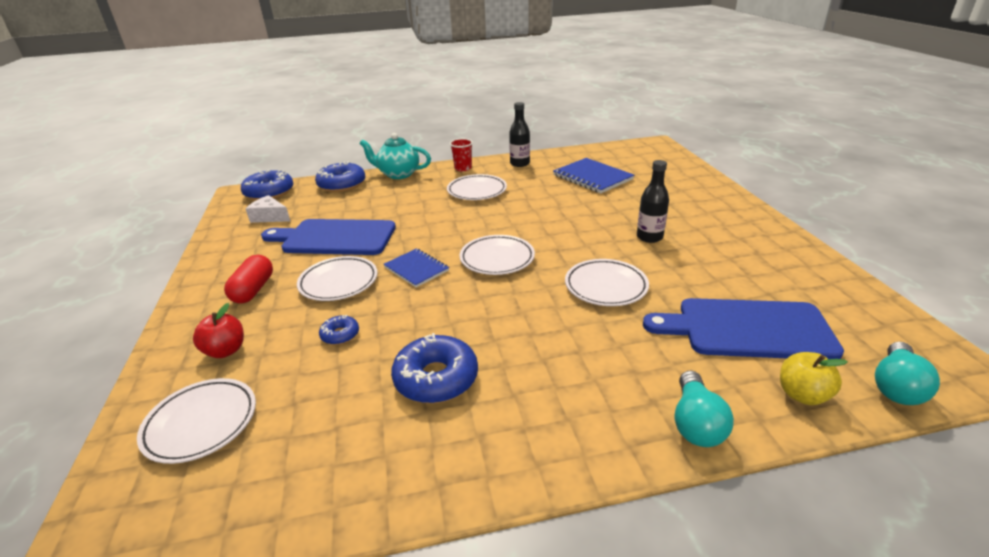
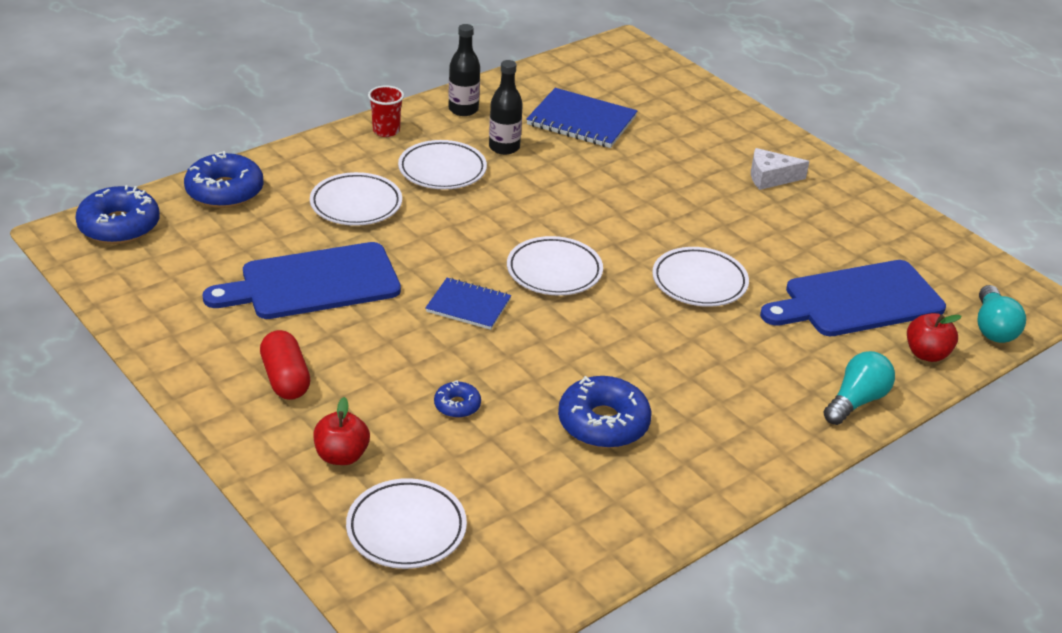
camera: 30 degrees left, 5 degrees up
white cheese [246,195,290,223] -> white cheese moved to [751,148,809,190]
white plate [297,256,378,301] -> white plate moved to [310,172,402,226]
turquoise teapot [360,133,431,179] -> none
black bottle [637,160,669,243] -> black bottle moved to [489,60,523,155]
turquoise light bulb [675,371,734,447] -> turquoise light bulb turned 120 degrees counterclockwise [823,351,895,425]
yellow apple [780,352,847,405] -> red apple [907,313,962,362]

